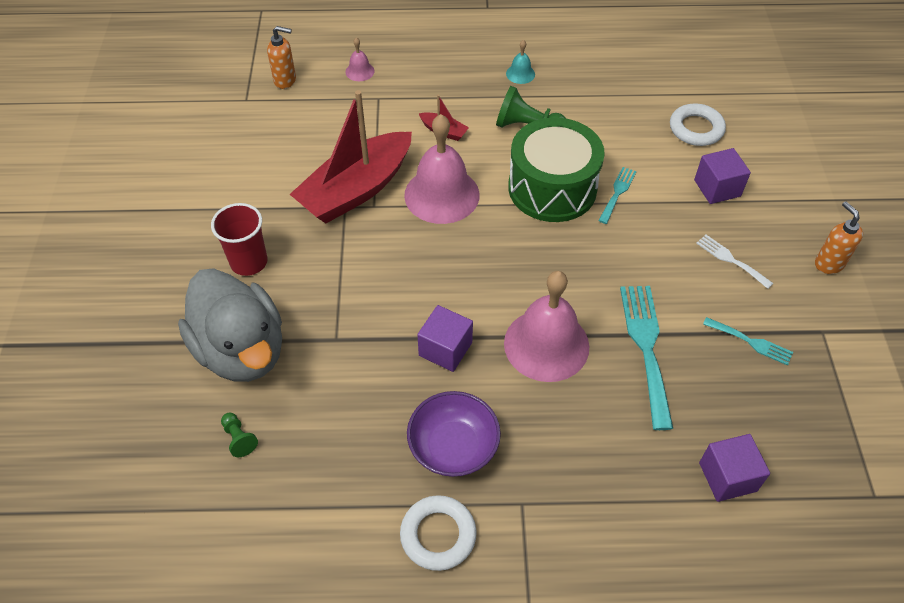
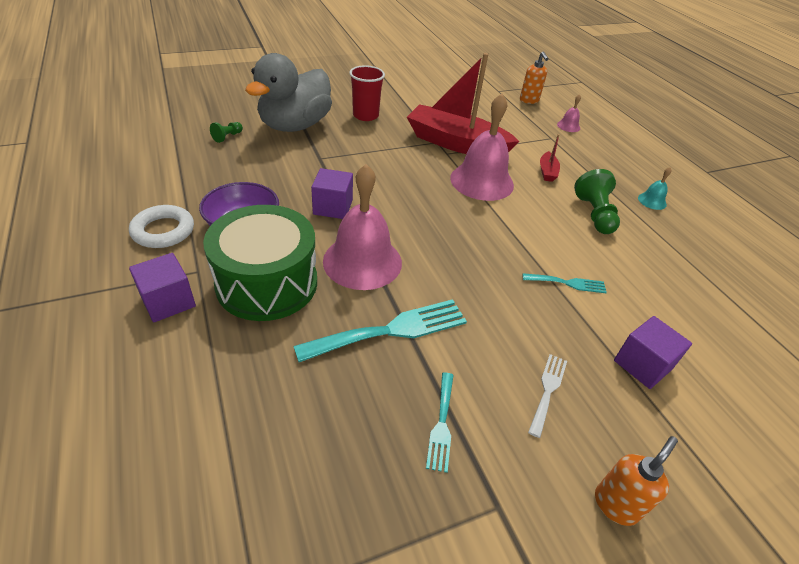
camera: 65 degrees right, 10 degrees down
green drum [508,117,605,222] -> green drum moved to [203,205,317,321]
white ring [670,103,726,146] -> none
purple cube [699,434,770,502] -> purple cube moved to [129,253,196,322]

